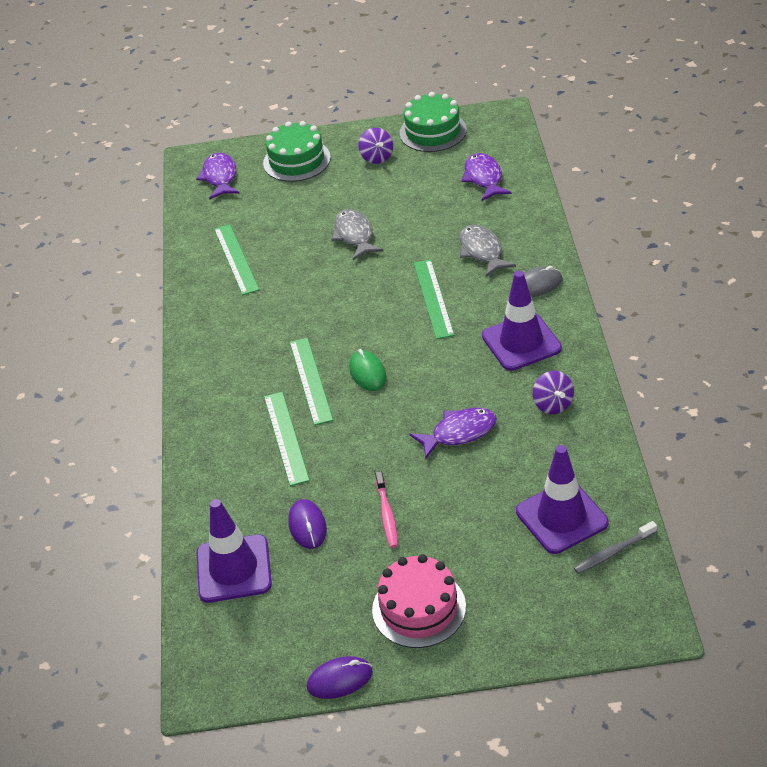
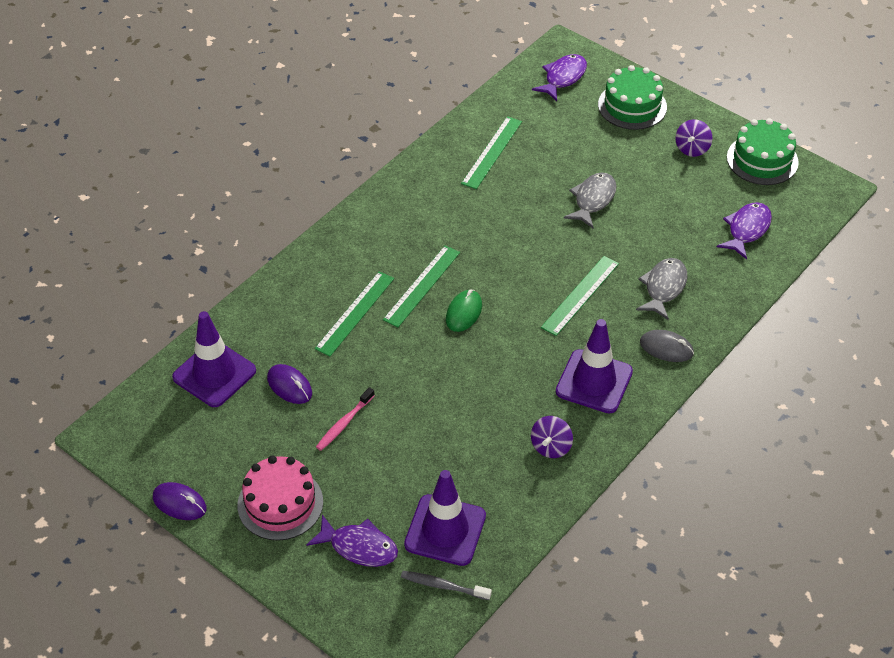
camera: 40 degrees right, 5 degrees up
purple mouse [288,499,327,549] -> purple mouse turned 75 degrees counterclockwise [267,364,312,404]
purple fish [410,408,497,459] -> purple fish moved to [306,515,398,567]

